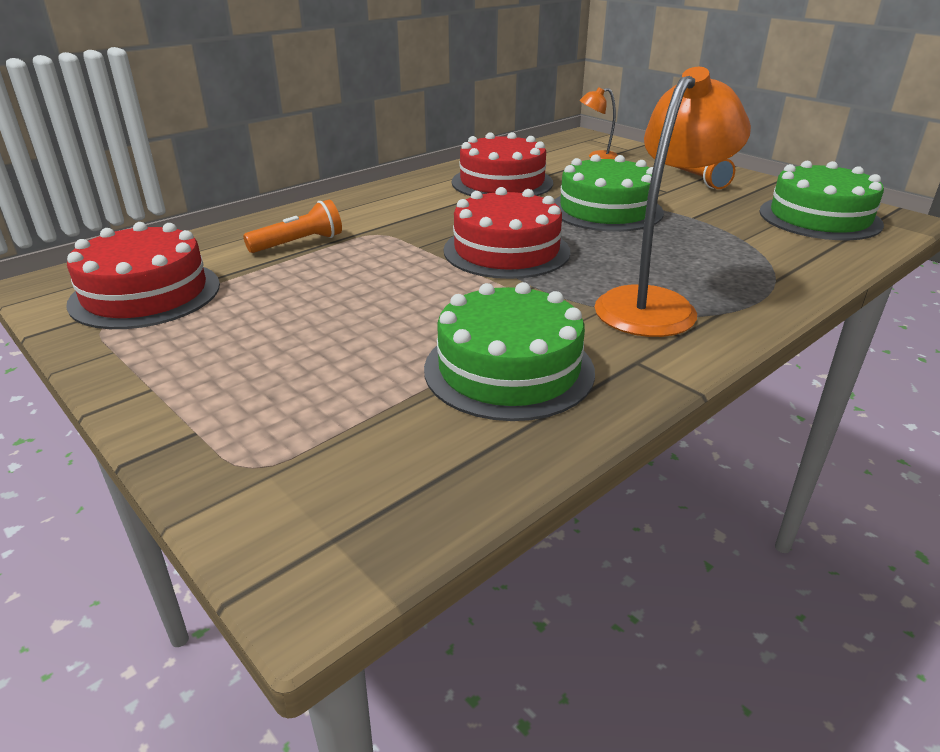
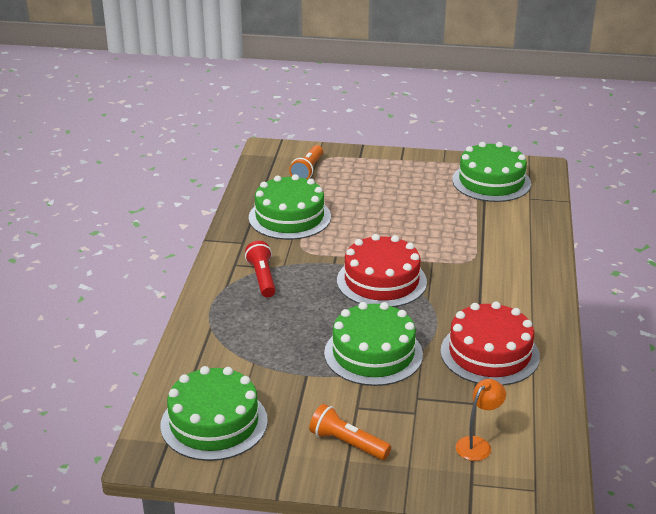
camera: 140 degrees right, 0 degrees up
red cake [66,222,220,329] -> green cake [452,142,531,202]
orange flashlight [243,199,342,253] -> orange flashlight moved to [289,145,323,179]
orange lamp [594,67,751,337] -> red flashlight [245,241,276,298]

